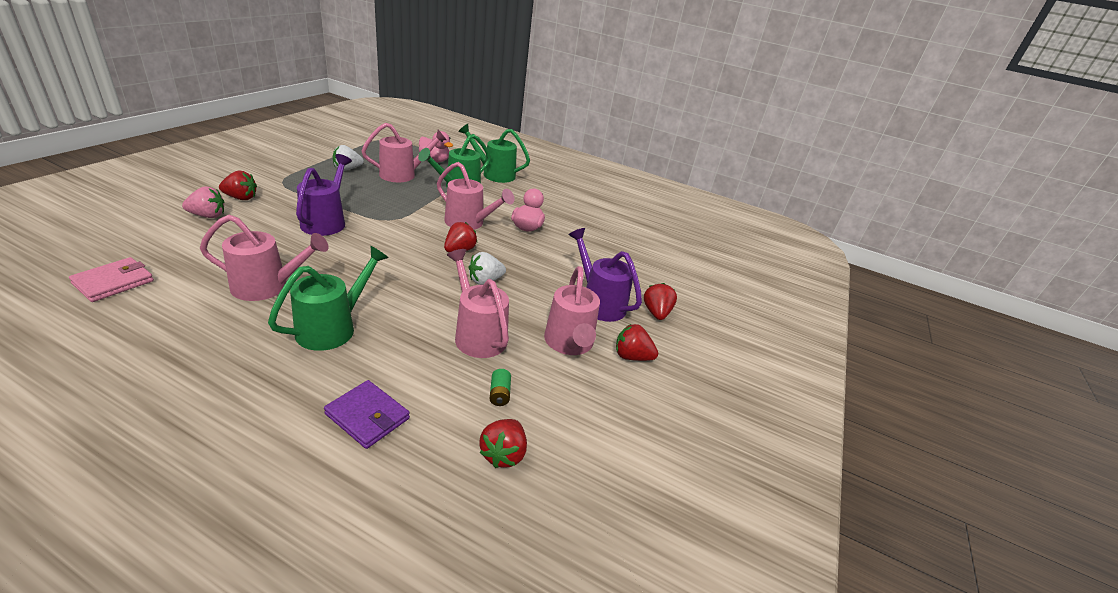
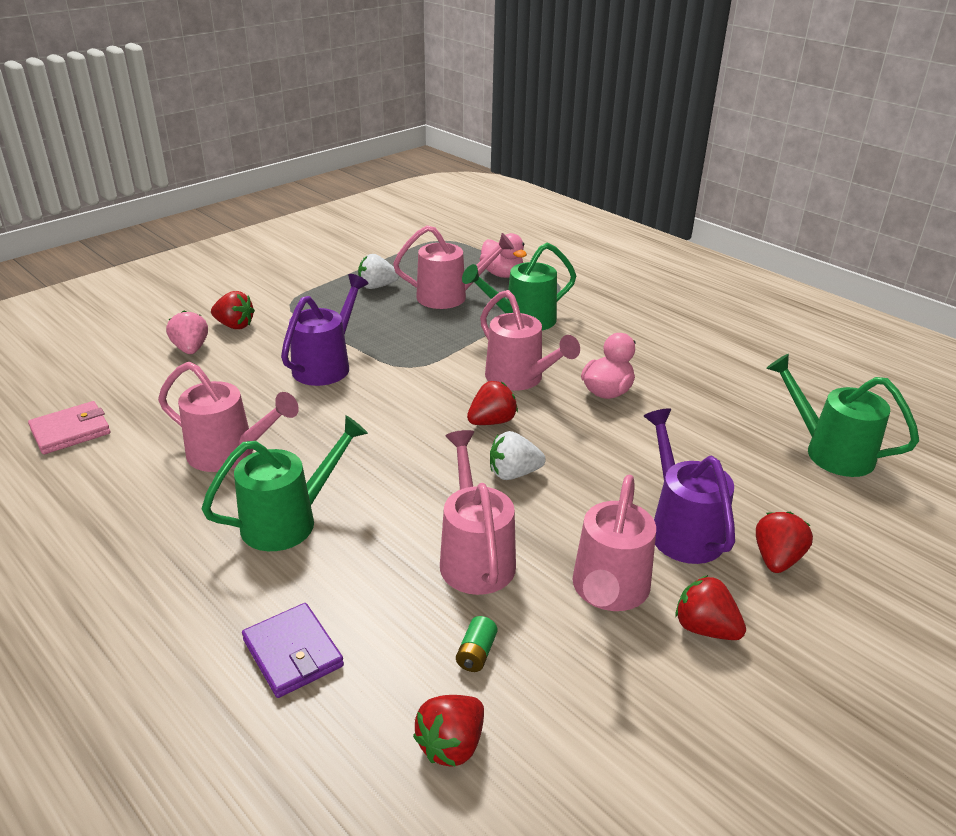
camera: 25 degrees right, 0 degrees up
pink strawberry [182,186,224,218] -> pink strawberry turned 120 degrees counterclockwise [166,310,208,354]
green watering can [458,124,530,183] -> green watering can moved to [766,354,919,477]

